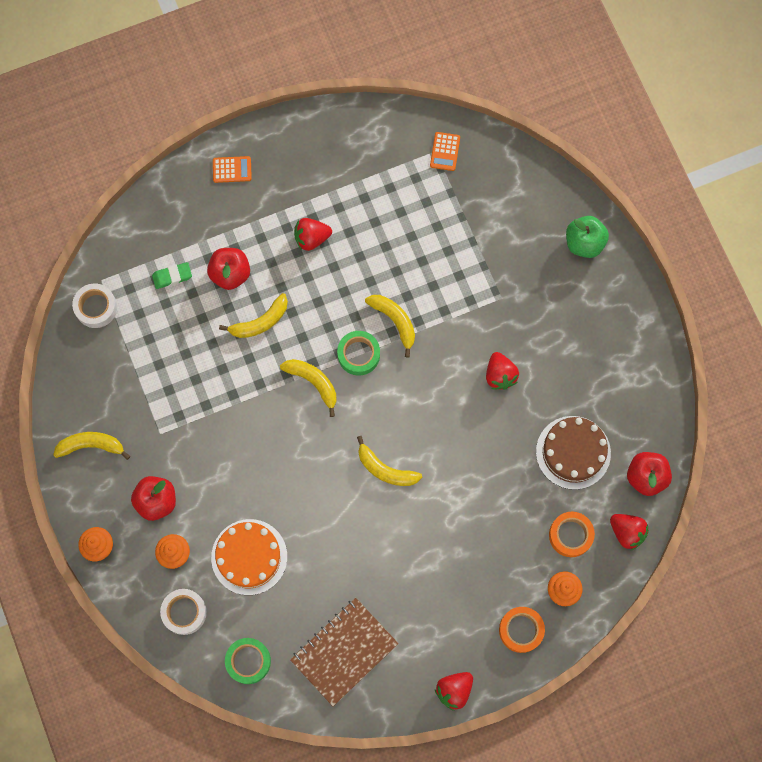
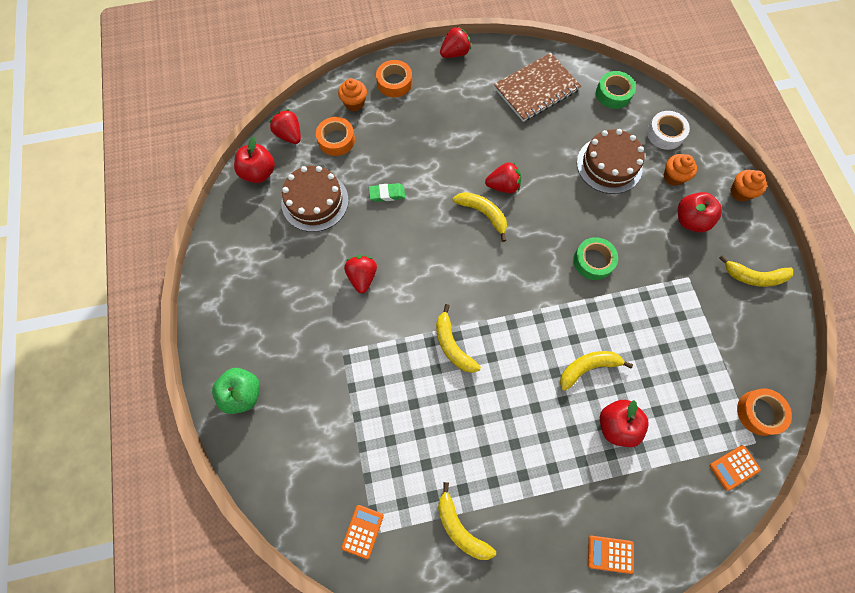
camera: 170 degrees left, 5 degrees down
white tape [72,283,117,328] -> orange tape [737,389,792,436]
green eraser [152,262,192,289] -> green eraser moved to [369,183,405,202]
orange cake [211,519,287,595] -> brown cake [577,129,645,194]
yellow banana [280,359,336,417] -> yellow banana moved to [438,482,496,560]
red strawberry [294,218,332,251] -> red strawberry moved to [485,162,521,193]
green tape [337,331,380,376] -> green tape moved to [573,237,618,280]
none -> orange calculator [710,445,761,491]

